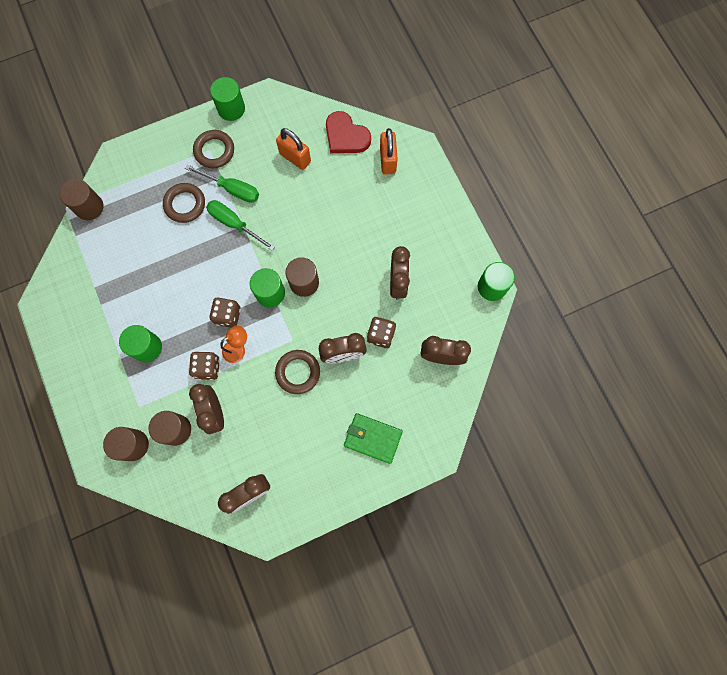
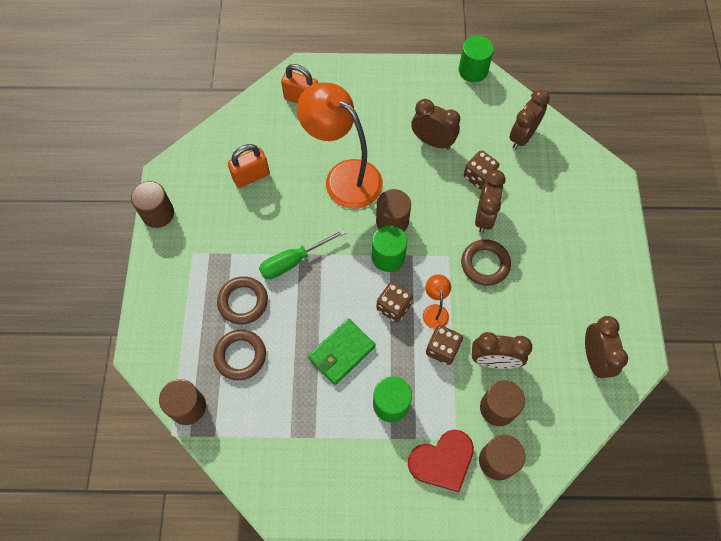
camera: 65 degrees left, 10 degrees down
green screwdriver [185,164,259,203] -> none
brown ring [193,130,234,168] -> brown ring moved to [214,330,266,380]
green cylinder [210,77,245,121] -> brown cylinder [131,181,174,228]
red heart [326,111,371,153] -> red heart moved to [408,430,474,492]
green wallet [344,413,403,464] -> green wallet moved to [308,318,376,385]
none -> orange lamp [297,83,383,209]

